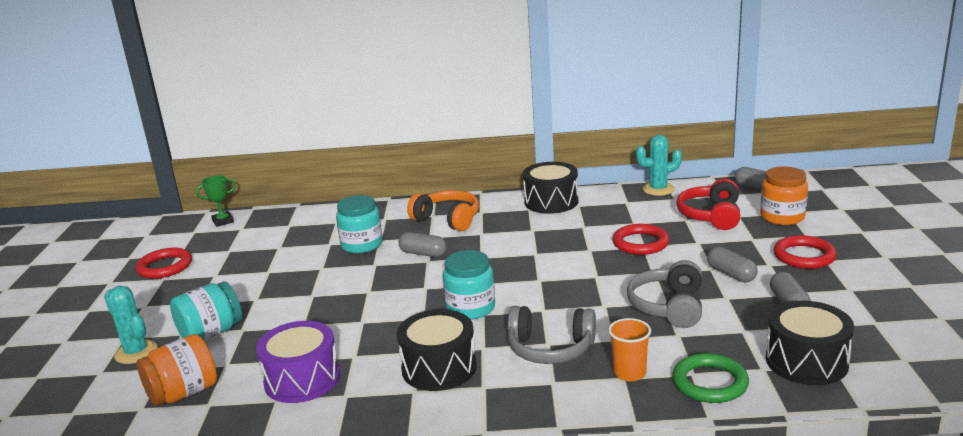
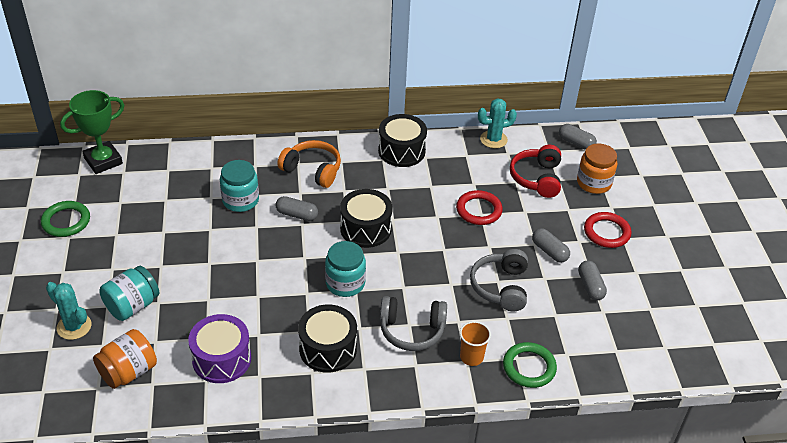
camera: 10 degrees left, 20 degrees up
red ring [136,248,192,279] -> green ring [41,201,90,237]
green trophy [196,175,236,227] -> green trophy [60,90,124,174], size x1.79
black drum [766,301,854,385] -> black drum moved to [340,189,393,248]

